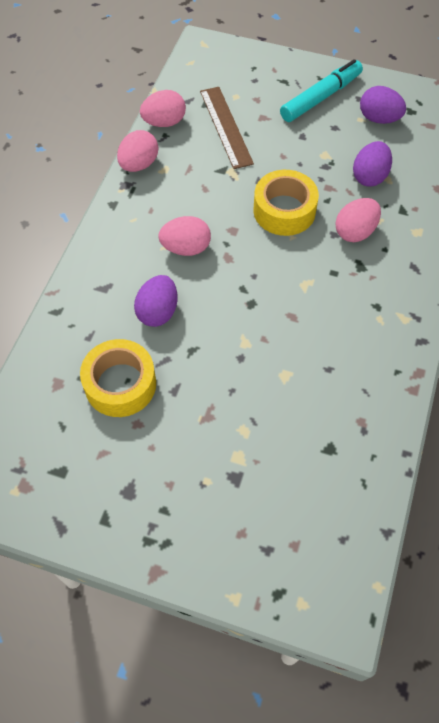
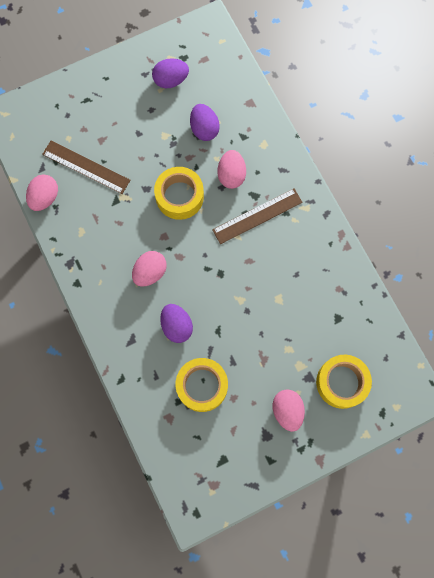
camera: 45 degrees left, 15 degrees up
pink egg [117,130,158,172] -> pink egg moved to [273,389,305,432]
turquoise marker [280,59,363,122] -> none
none -> brown ruler [212,188,303,244]
none -> yellow tape [316,355,372,409]

